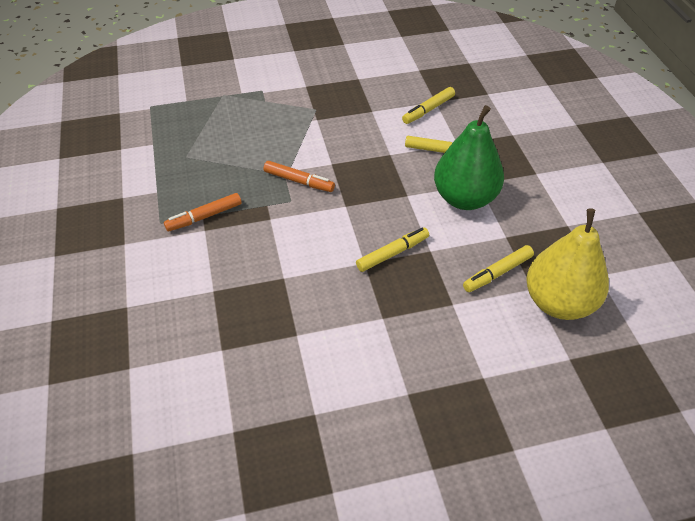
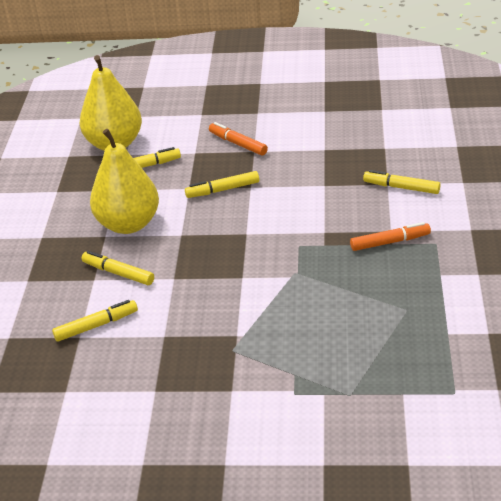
camera: 160 degrees left, 10 degrees down
orange marker [263,161,335,192] -> orange marker moved to [209,122,268,155]
green pear [434,105,504,210] -> yellow pear [90,129,159,234]
none -> yellow marker [363,170,441,194]

